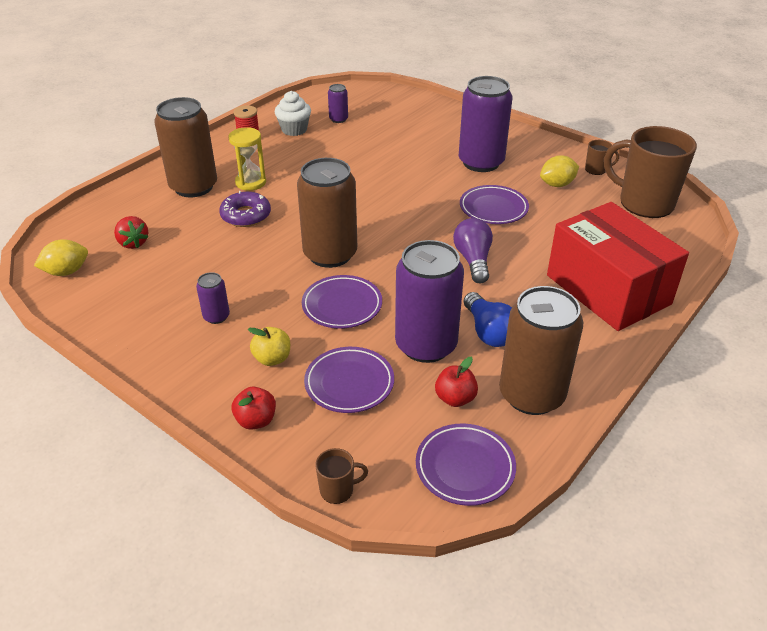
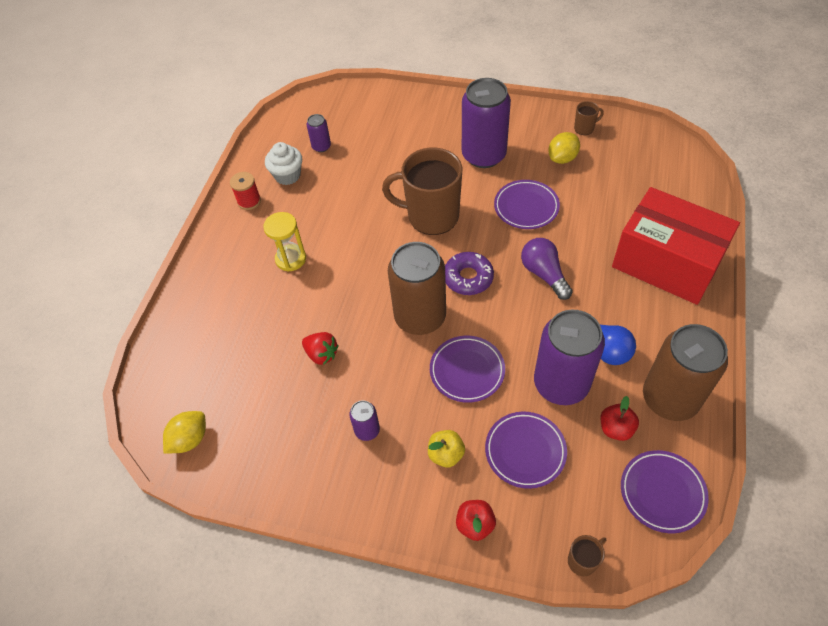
camera: 20 degrees left, 15 degrees up
red strawberry [114,216,149,249] -> red strawberry moved to [302,332,338,365]
brown can [154,97,217,197] -> none
purple donut [219,191,271,227] -> purple donut moved to [445,252,494,295]
brown mug [604,126,697,218] -> brown mug moved to [382,148,462,235]

